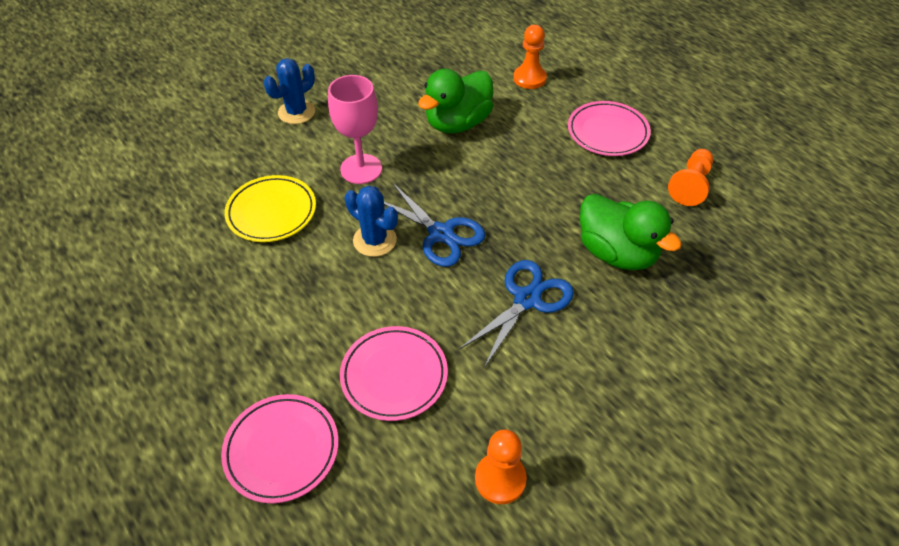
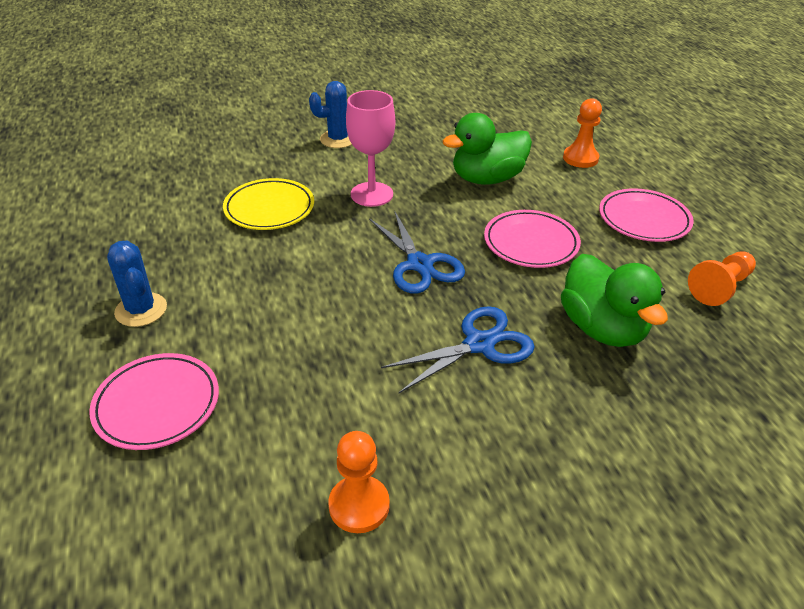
camera: 20 degrees right, 10 degrees down
pink plate [340,326,448,421] -> pink plate moved to [484,210,581,268]
blue cactus [345,185,398,257] -> blue cactus moved to [107,241,167,327]

